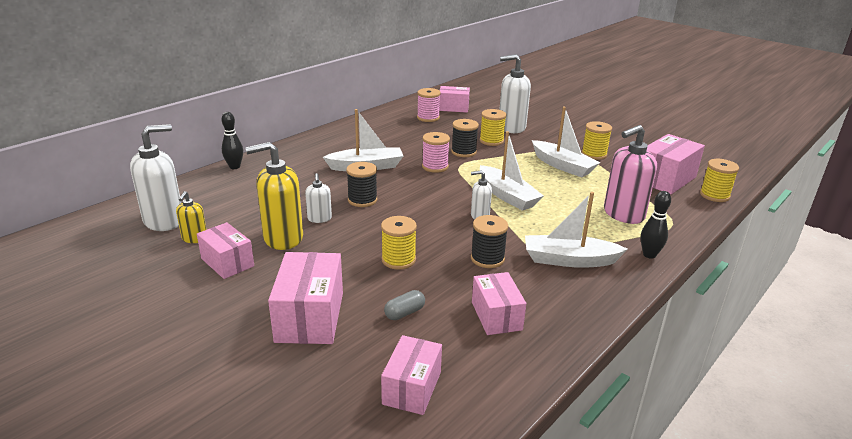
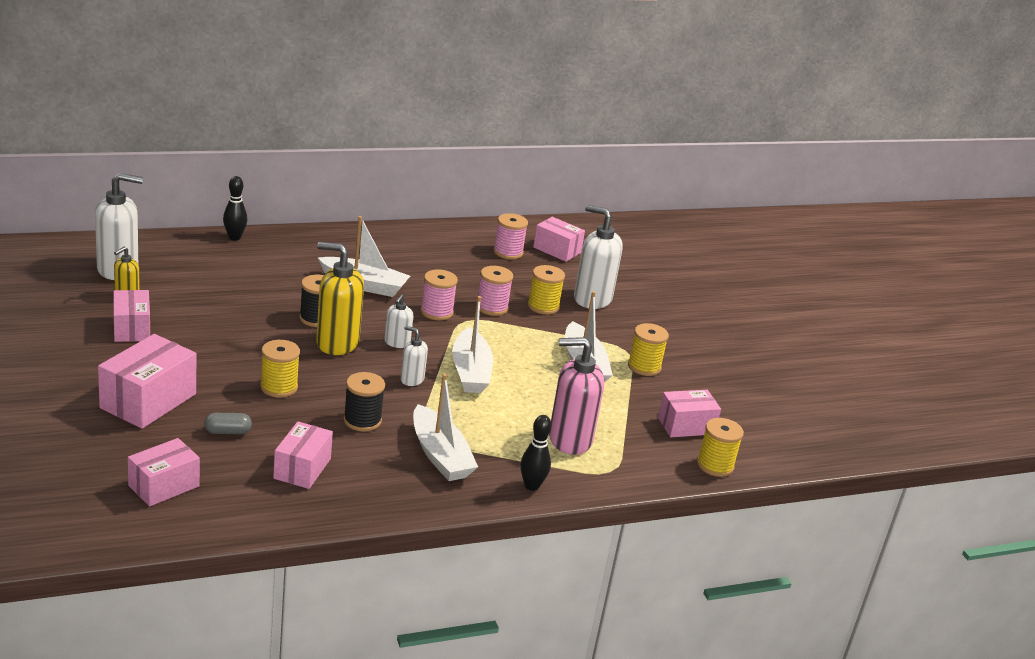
camera: 25 degrees right, 0 degrees up
yellow soap dispenser [245,142,303,250] -> yellow soap dispenser moved to [316,242,364,355]
white soap dispenser [305,173,332,223] -> white soap dispenser moved to [384,294,413,348]
black spool [451,119,479,157] -> pink spool [476,266,513,316]
white boat [525,192,627,268] -> white boat turned 150 degrees counterclockwise [413,374,478,481]
pink box [647,134,705,194] -> pink box [658,390,721,437], size x0.66

